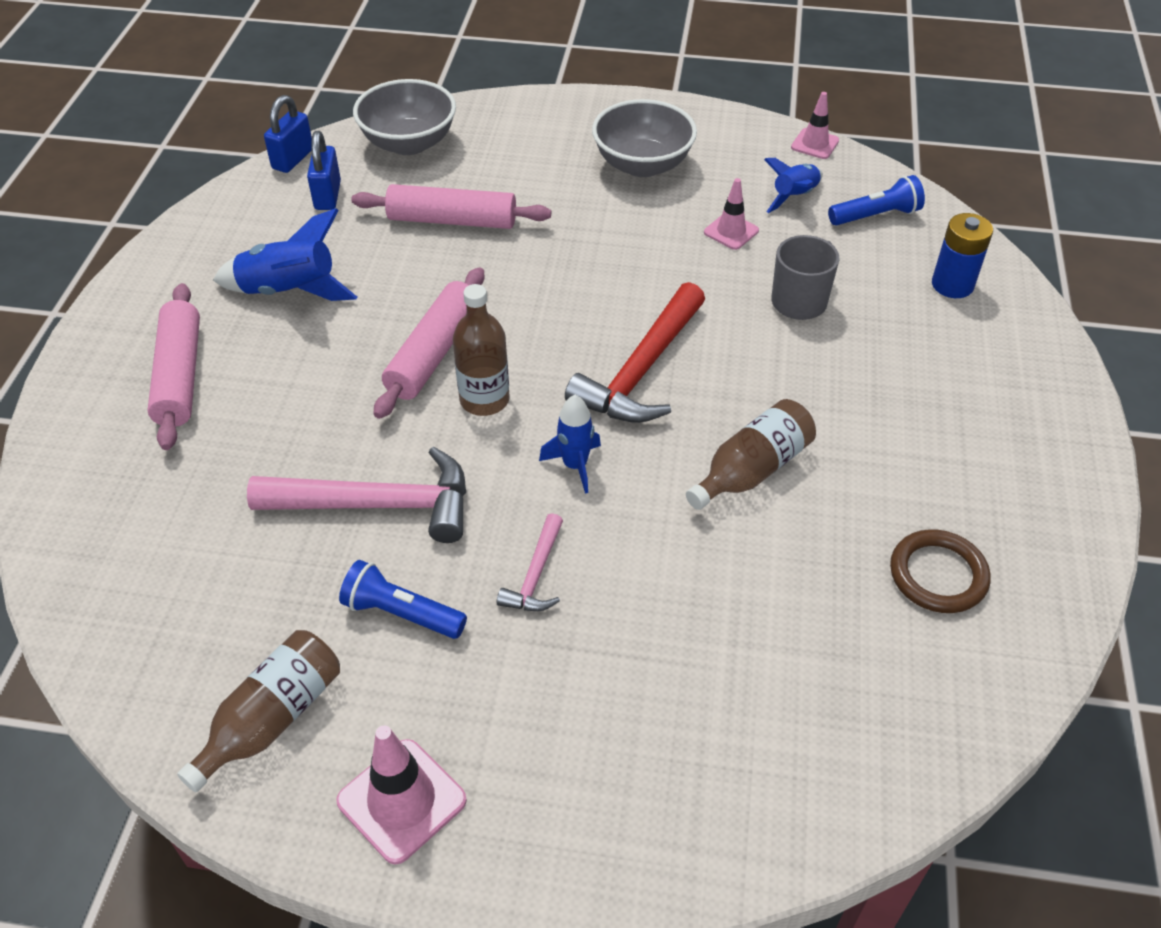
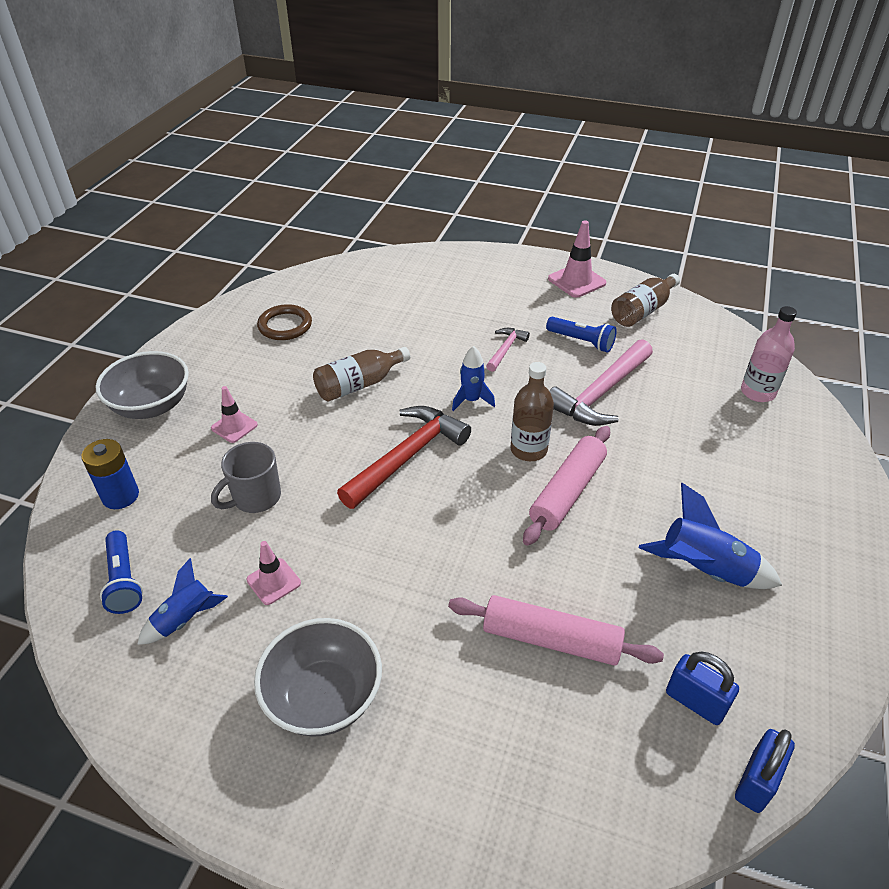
camera: 170 degrees left, 5 degrees down
pink rolling pin [147,283,200,450] -> none
pink hammer [247,447,466,543] -> pink hammer turned 60 degrees counterclockwise [549,339,653,426]
blue padlock [307,131,341,210] -> blue padlock turned 60 degrees counterclockwise [666,651,739,725]
grey bowl [353,79,456,155] -> grey bowl moved to [95,351,189,419]
pink traffic cone [791,92,839,159] -> pink traffic cone moved to [211,386,258,443]
blue flashlight [828,175,925,226] -> blue flashlight turned 105 degrees counterclockwise [100,530,143,614]
none -> pink bottle [741,306,797,402]

